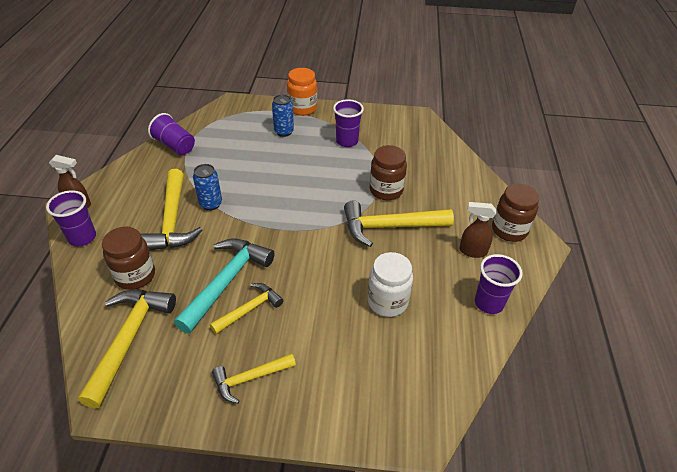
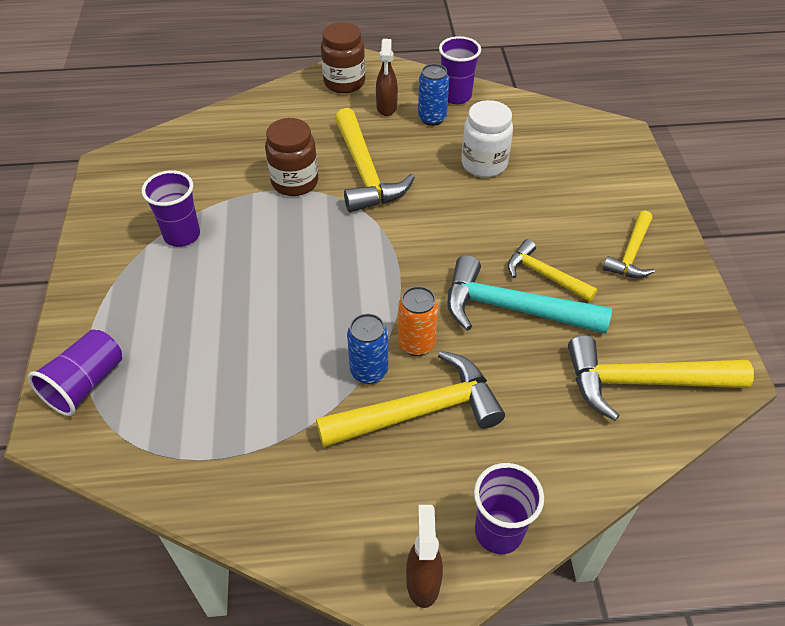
camera: 100 degrees left, 5 degrees up
brown jar [102,227,155,290] -> none
purple cup [148,113,195,155] -> purple cup moved to [28,330,122,416]
yellow hammer [212,353,296,404] -> yellow hammer turned 60 degrees clockwise [602,211,655,278]
blue can [272,94,294,137] -> blue can moved to [418,64,449,126]
orange jar [287,68,317,116] -> none
none -> orange can [398,286,438,356]

